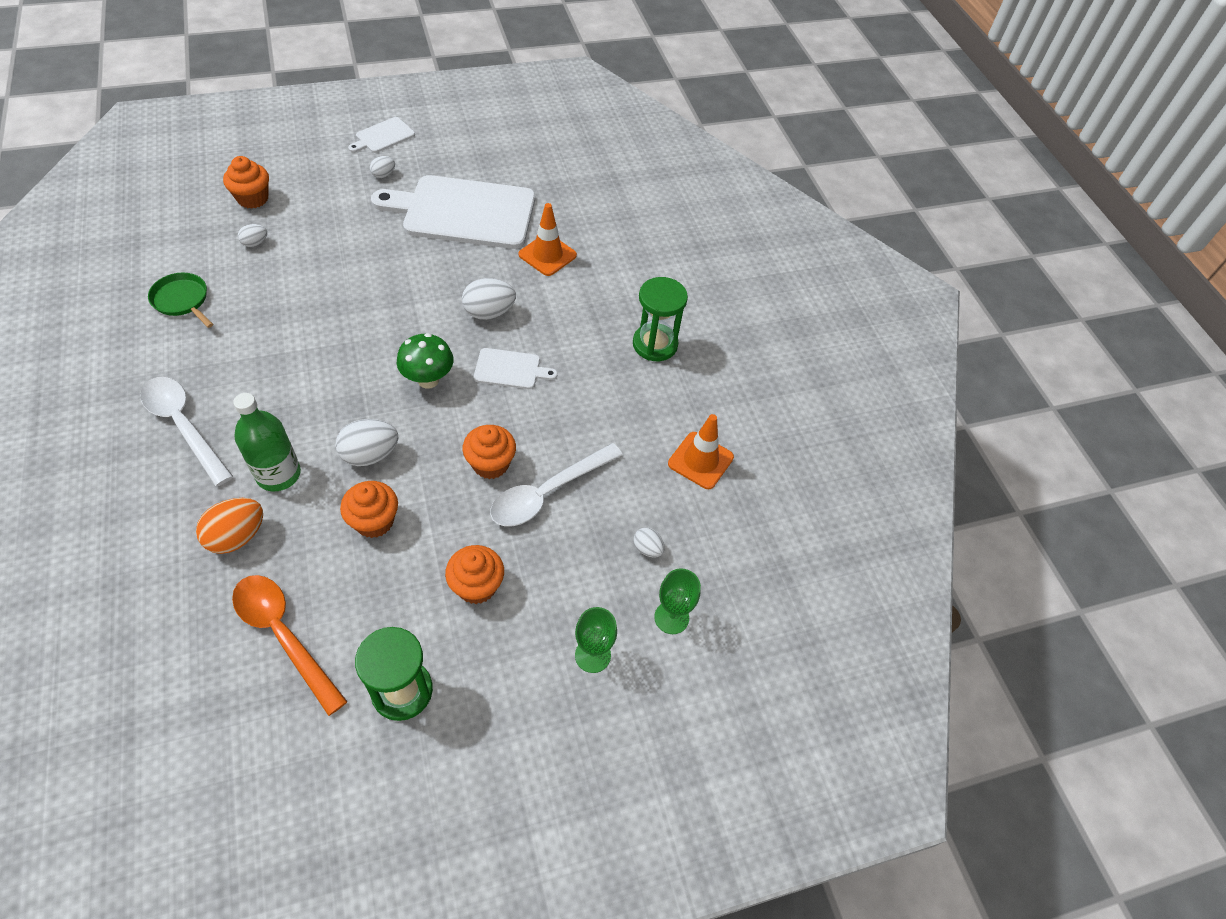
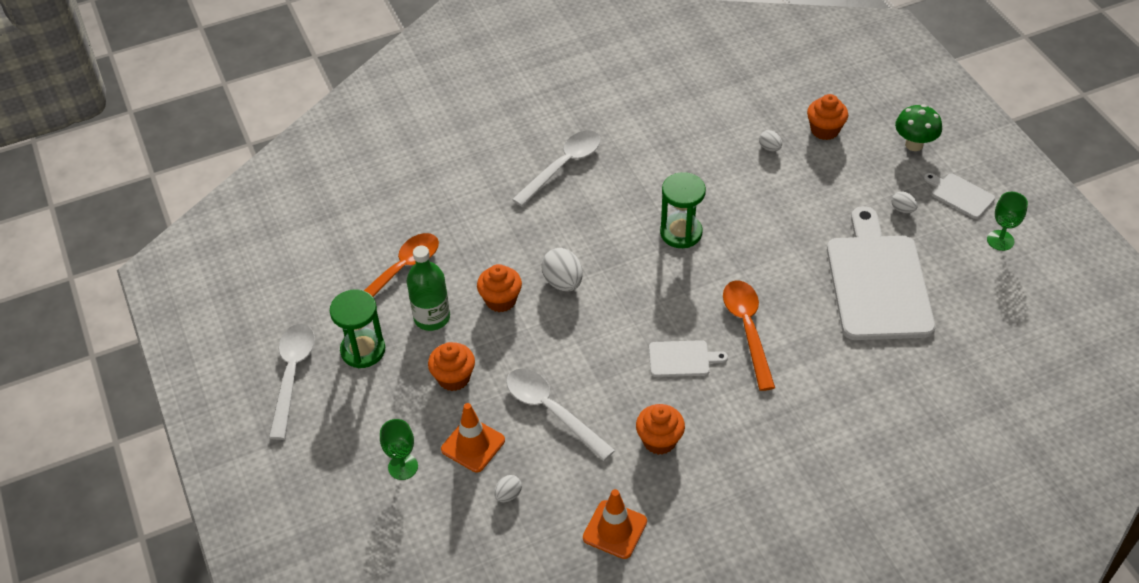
camera: 90 degrees right, 5 degrees down
green pan [148,273,213,328] -> none
orange egg [196,498,263,554] -> none
green bottle [233,393,301,491] -> green bottle moved to [406,246,450,331]
green mushroom [397,333,454,389] -> green mushroom moved to [895,105,942,151]
white egg [462,278,516,320] -> orange spoon [723,281,775,391]
orange cupcake [462,425,516,479] -> orange cupcake moved to [636,404,685,455]
white cutting board [474,348,557,389] -> white cutting board turned 90 degrees counterclockwise [649,340,728,377]
orange traffic cone [519,203,577,276] -> orange traffic cone moved to [441,403,505,472]
green hourglass [633,277,688,361] -> green hourglass moved to [660,172,706,248]
green goblet [654,568,701,634] -> green goblet moved to [987,192,1028,251]
none -> white spoon [269,324,315,440]

